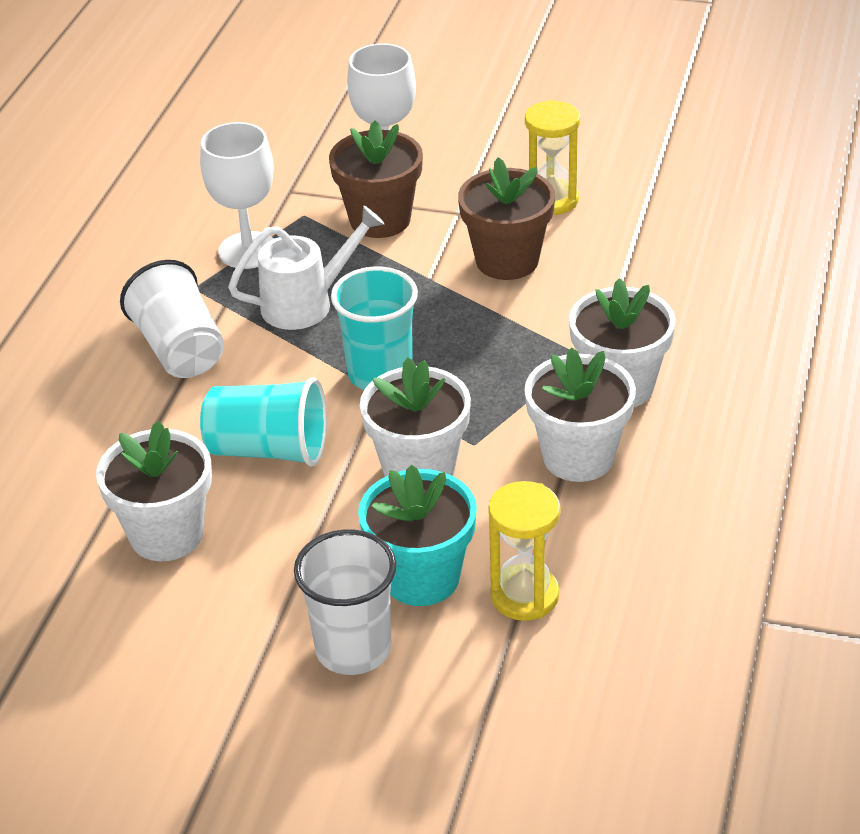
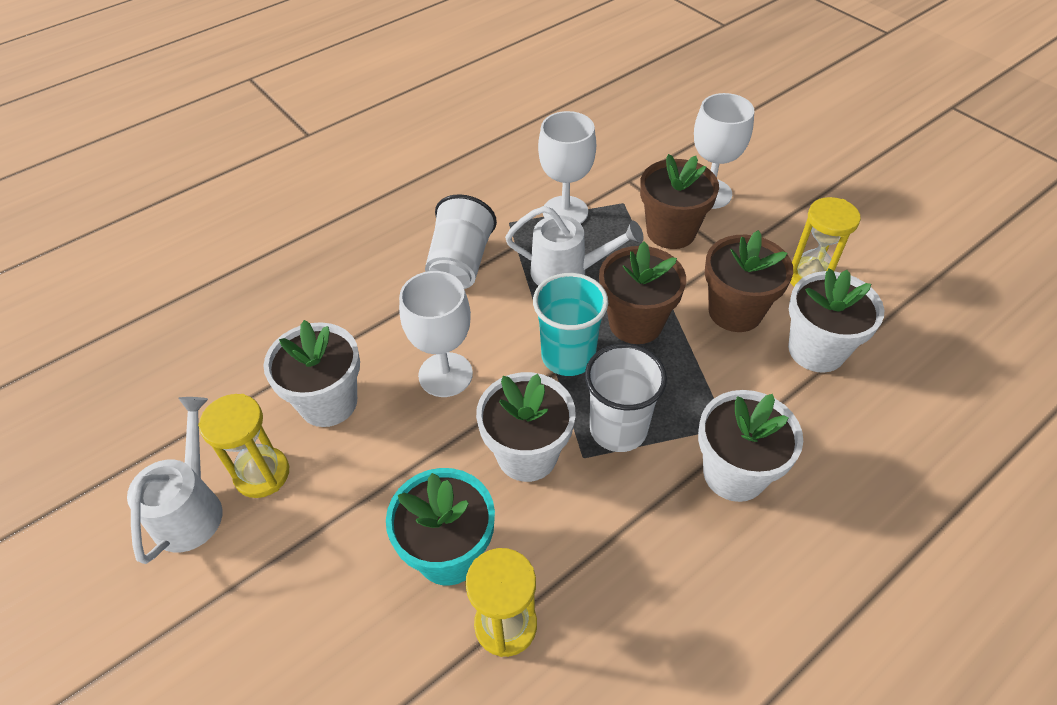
camera: 35 degrees right, 10 degrees up
turquoise cup [200,377,327,467] -> white goblet [399,271,473,397]
white cup [294,529,397,675] -> white cup moved to [585,344,667,452]
white flower pot [525,347,636,482] -> white flower pot moved to [788,268,884,373]
none -> white watering can [127,397,223,564]
none -> yellow hourglass [198,394,289,498]
none -> brown flower pot [599,241,686,344]

